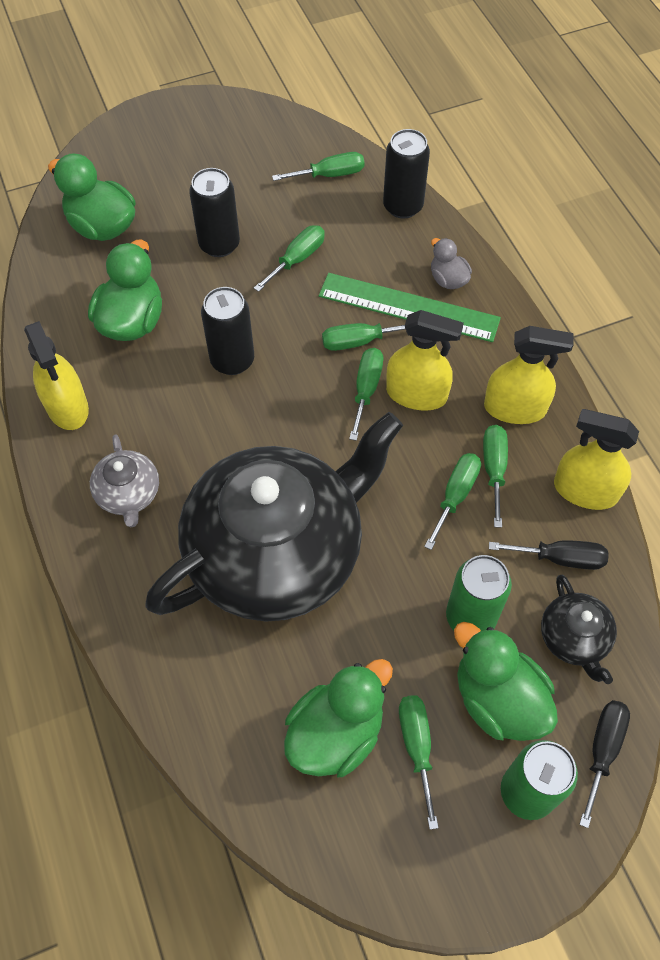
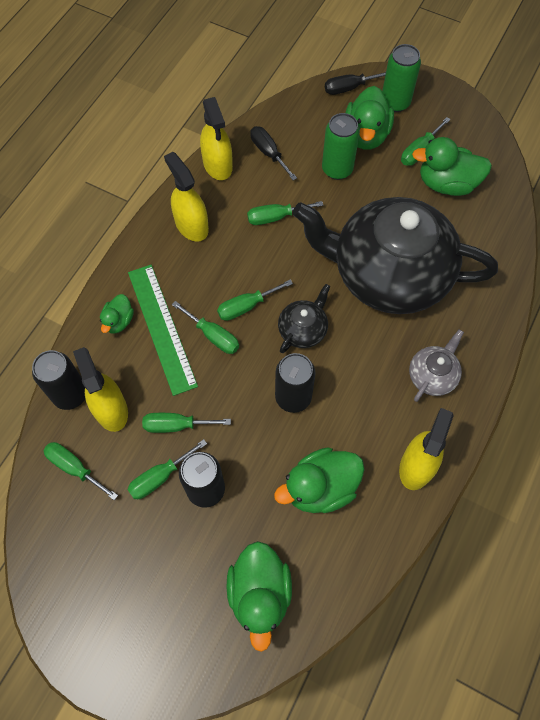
camera: 130 degrees left, 5 degrees up
yellow spray bottle [386,310,464,411] -> yellow spray bottle moved to [73,347,128,432]
grey duck [431,238,472,289] -> green duck [100,294,134,334]
green screwdriver [483,425,508,528] -> green screwdriver moved to [127,439,207,499]
black teapot [541,575,617,684] -> black teapot moved to [278,284,330,353]

